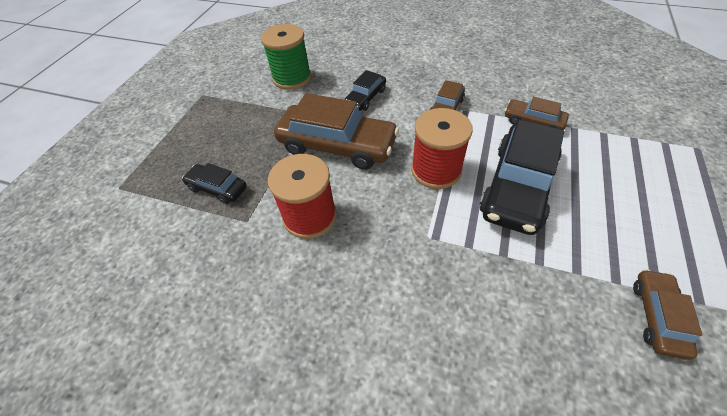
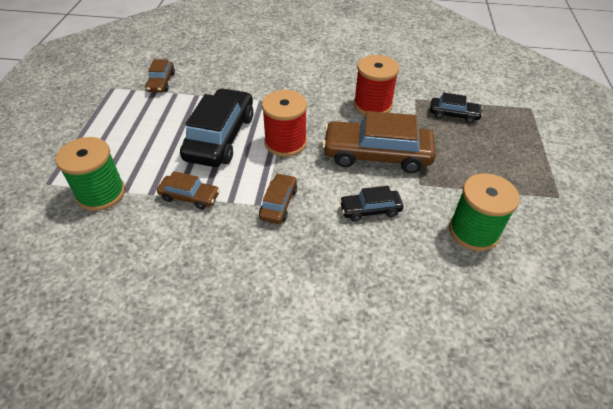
camera: 165 degrees right, 5 degrees down
black car [344,70,386,111] -> black car turned 120 degrees counterclockwise [339,186,403,222]
none -> green spool [55,137,125,211]

